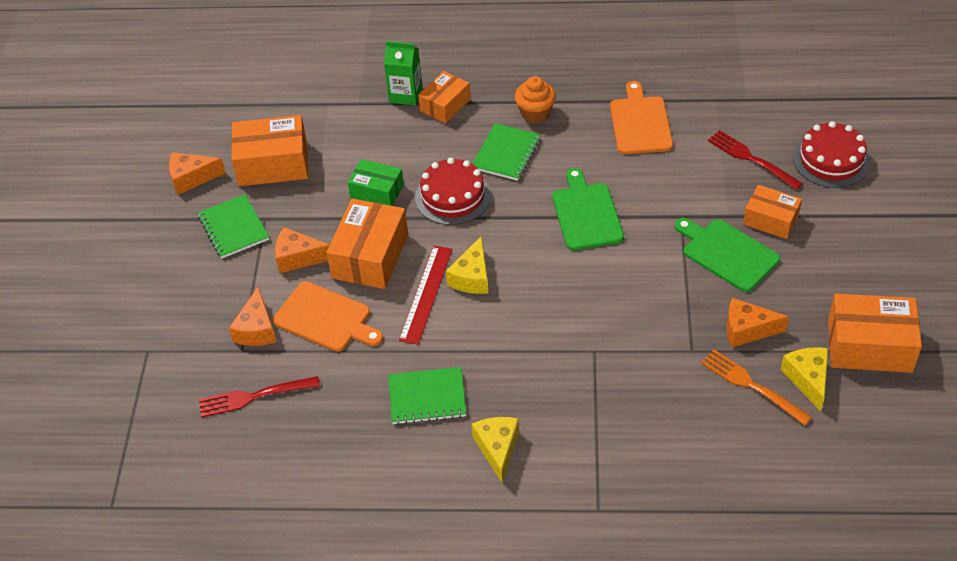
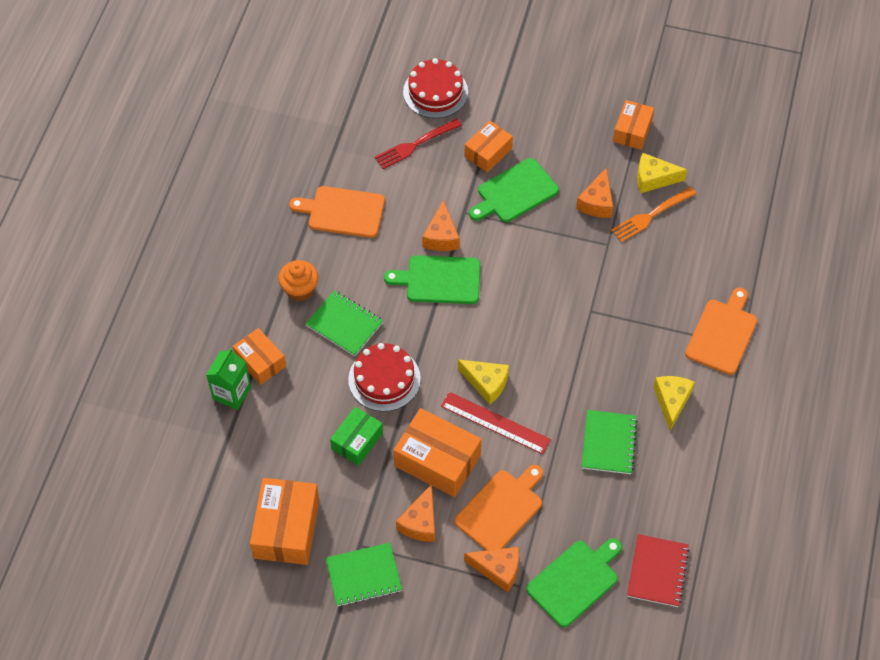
camera: 80 degrees left, 10 degrees up
orange cheese [169,152,225,195] -> orange cheese moved to [422,200,460,251]
red fork [199,376,320,418] -> green cutting board [526,538,622,627]
yellow cheese [472,417,519,484] -> yellow cheese turned 90 degrees clockwise [653,376,695,431]
orange box [828,293,922,373] -> orange box [613,100,654,150], size x0.63
none -> red notebook [627,534,690,607]
none -> orange cutting board [685,287,757,375]

